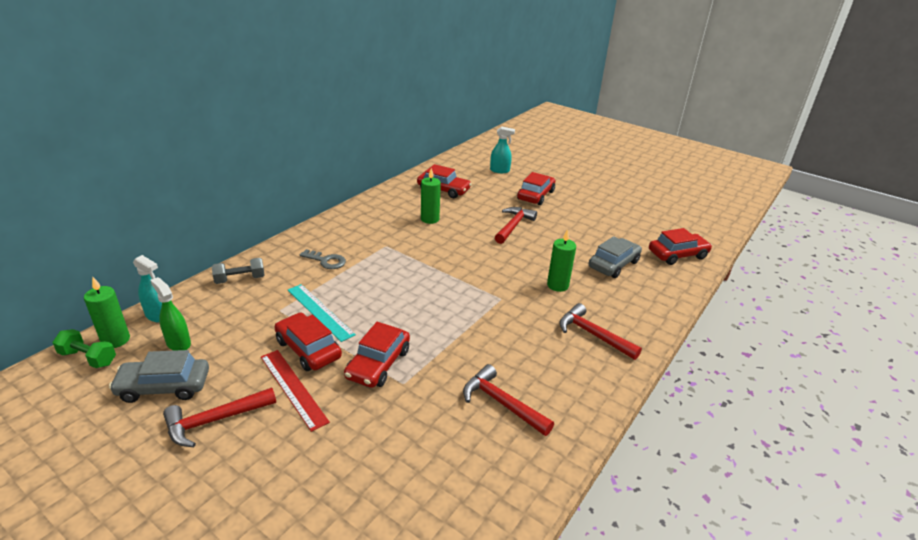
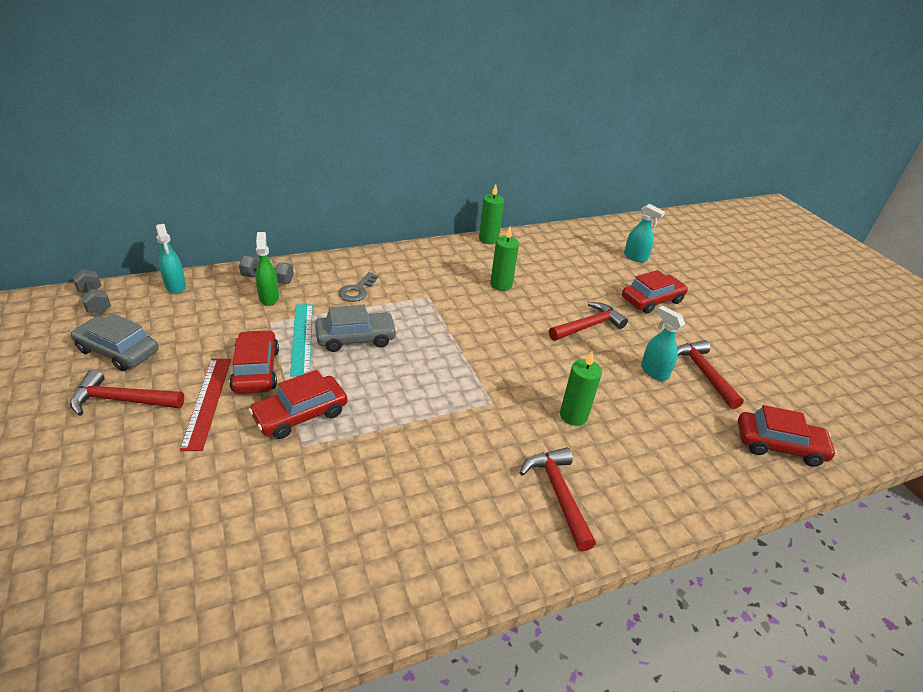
camera: 30 degrees right, 5 degrees up
green dumbbell [53,329,116,368] -> grey dumbbell [72,269,111,314]
green candle [84,277,130,348] -> green candle moved to [479,184,504,244]
green spray bottle [150,277,191,351] -> green spray bottle moved to [256,232,279,306]
grey key [300,249,346,269] -> grey key turned 60 degrees clockwise [338,272,379,302]
red car [417,164,471,198] -> none
red hammer [463,364,554,436] -> red hammer moved to [677,340,744,409]
grey car [589,236,642,278] -> grey car moved to [315,305,397,352]
none -> turquoise spray bottle [641,306,685,381]

